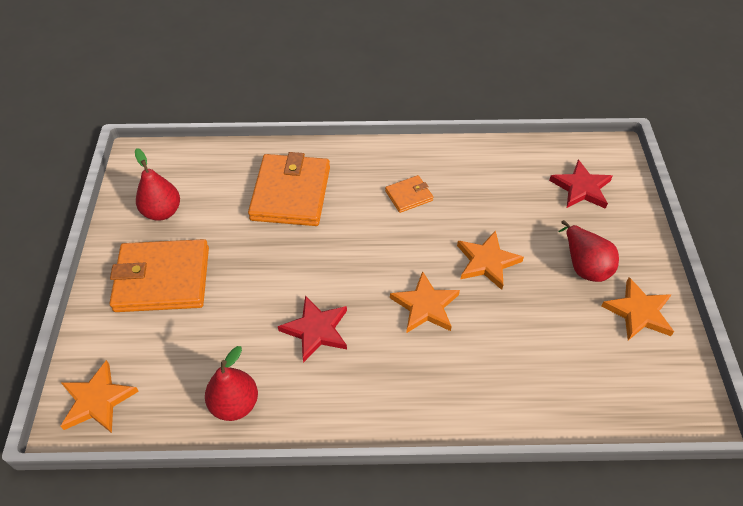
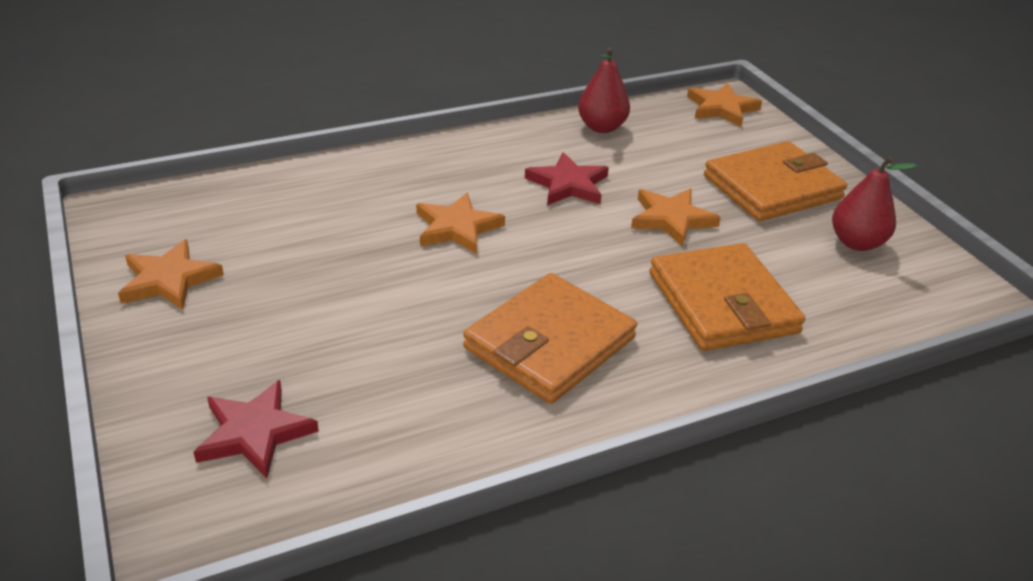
camera: 155 degrees right, 15 degrees down
orange wallet [385,175,433,213] -> orange wallet [463,273,637,404], size x2.09
orange star [457,230,524,290] -> orange star moved to [631,189,721,247]
red pear [559,220,619,282] -> none

